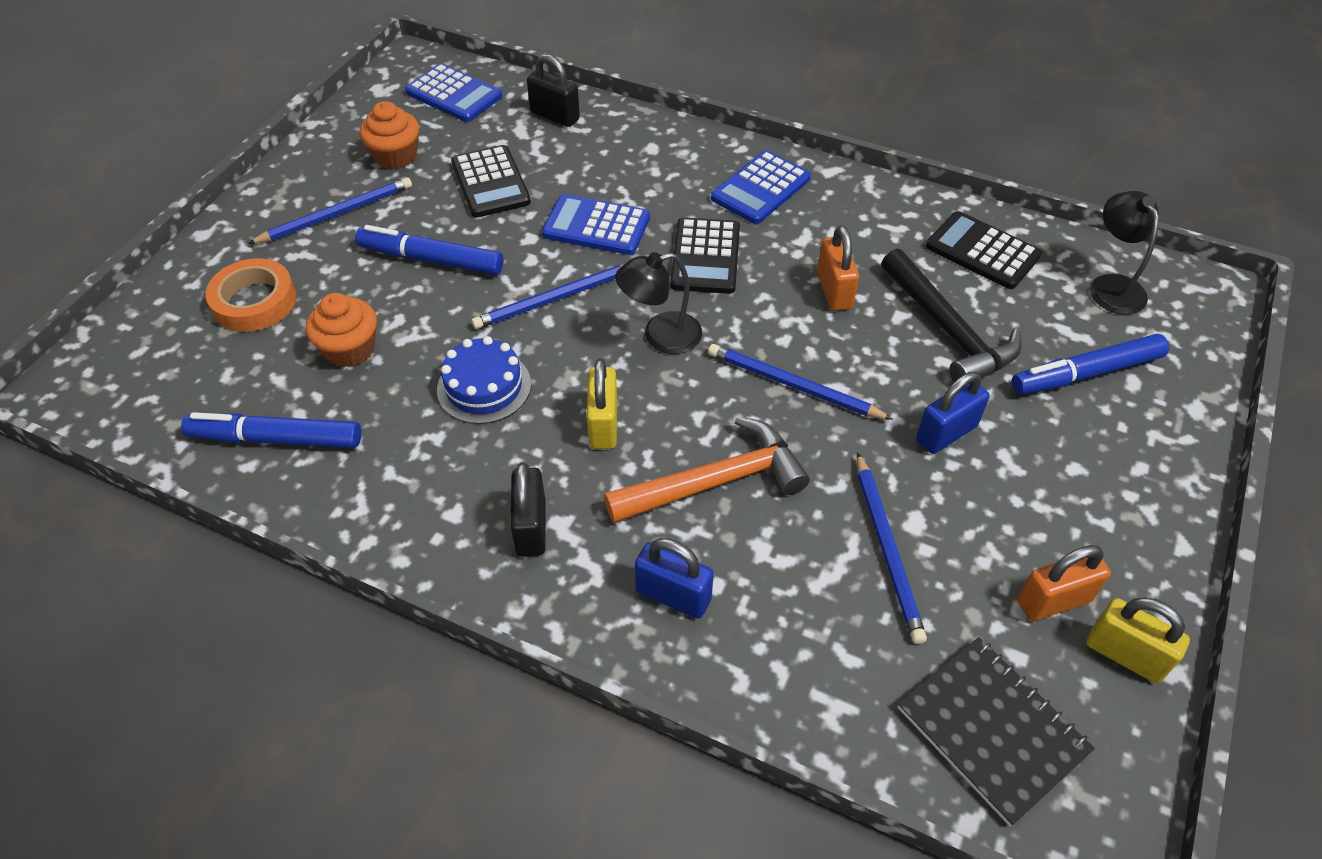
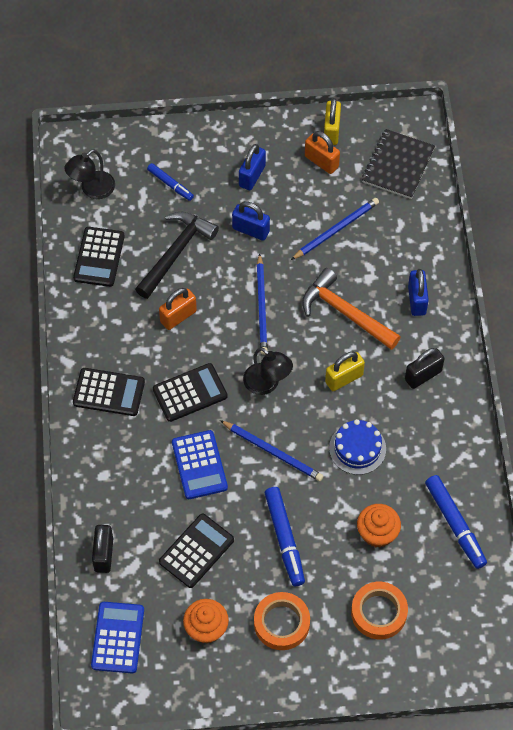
camera: 120 degrees left, 10 degrees up
blue pencil [248,177,412,244] -> orange tape [254,592,310,650]
blue calculator [711,150,811,224] -> black calculator [73,368,145,416]
blue marker [1012,334,1169,395] -> blue marker [147,163,194,201], size x0.60
none -> blue padlock [239,144,266,190]

